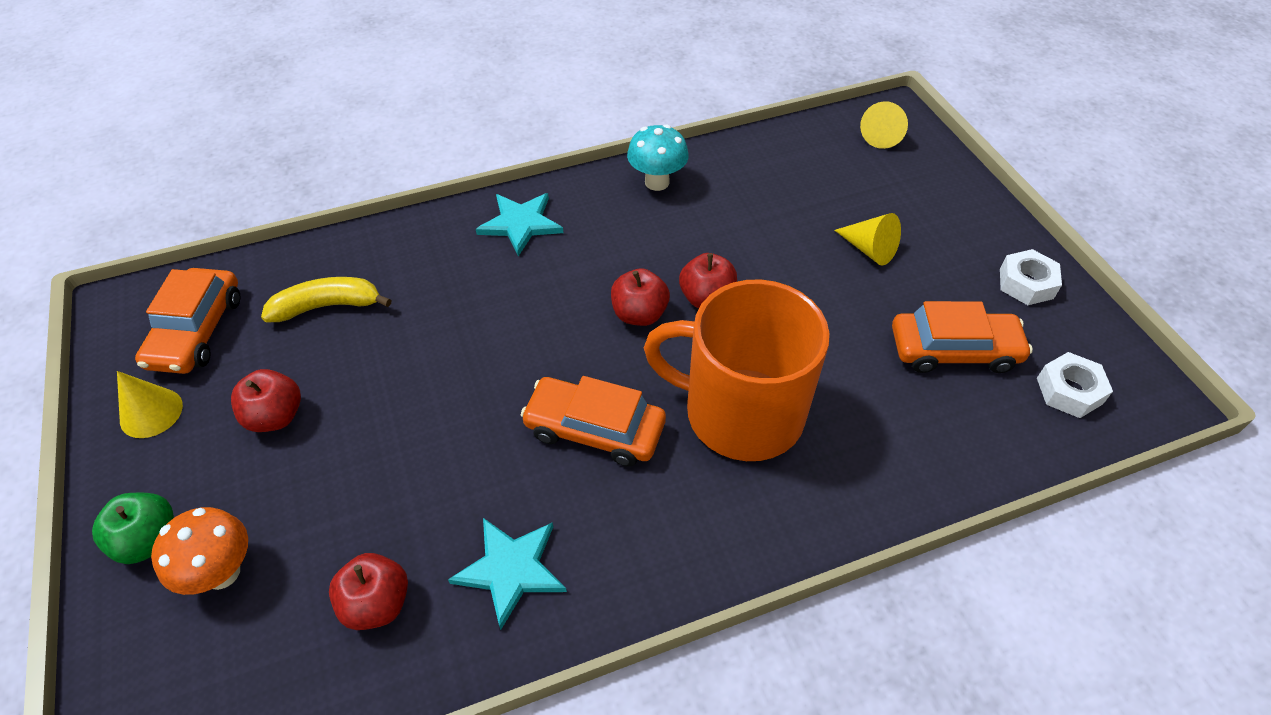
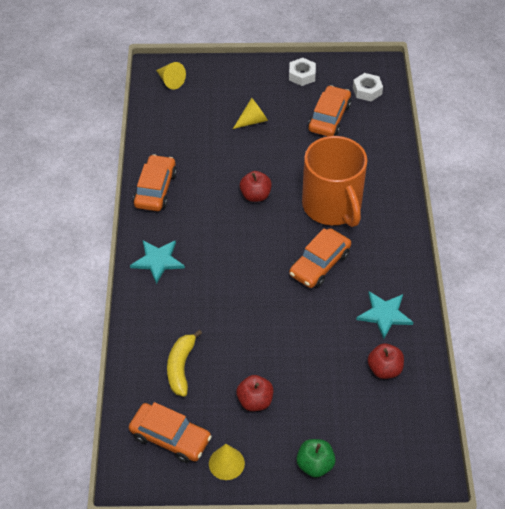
camera: 70 degrees left, 0 degrees up
orange mushroom [151,507,248,595] -> none
red apple [611,268,670,326] -> none
turquoise mushroom [627,124,689,191] -> orange car [133,154,177,211]
orange mug [644,279,830,461] -> orange mug turned 60 degrees counterclockwise [302,136,367,227]

